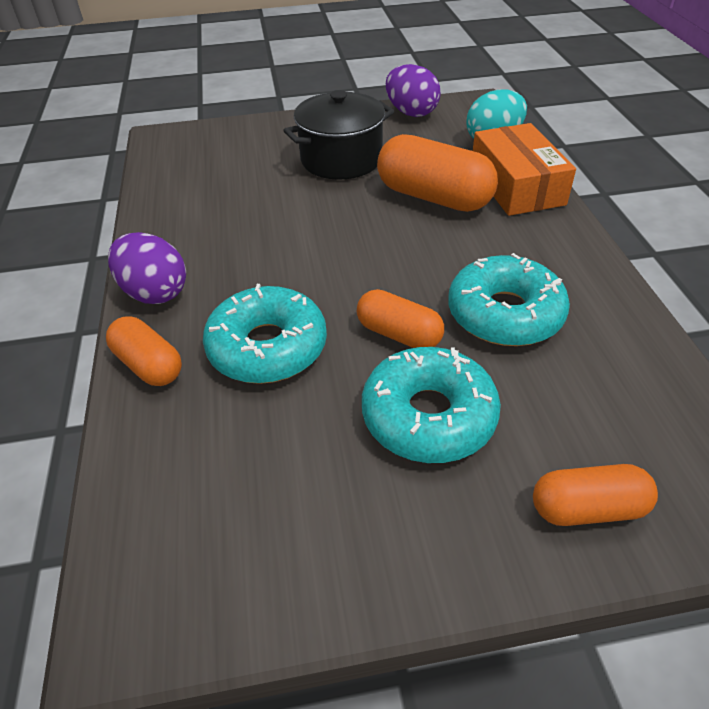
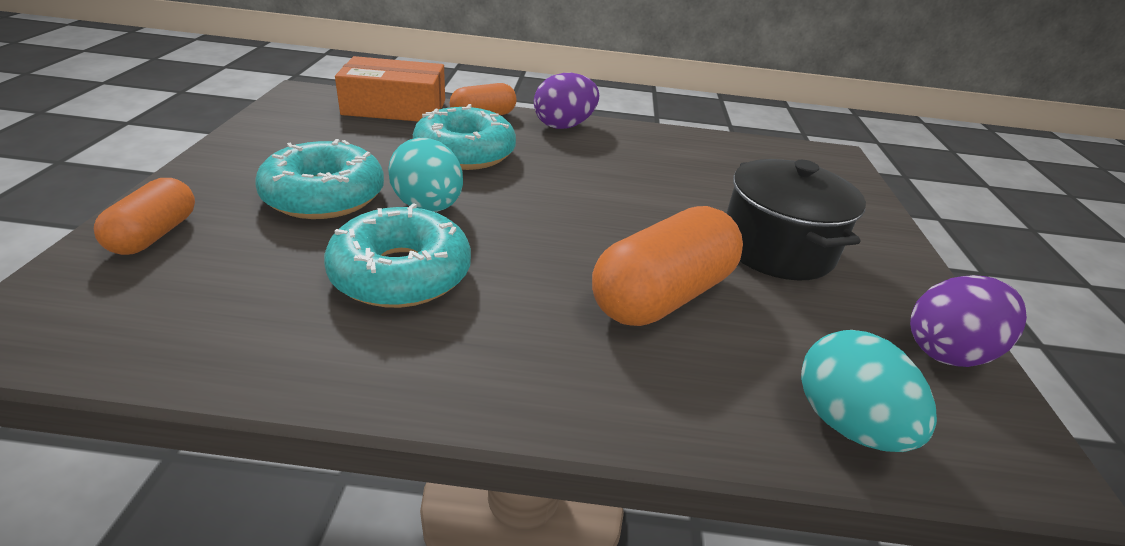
camera: 100 degrees right, 10 degrees down
orange capsule [357,289,444,348] -> turquoise egg [388,138,463,212]
orange box [473,123,576,216] -> orange box moved to [335,56,445,121]

